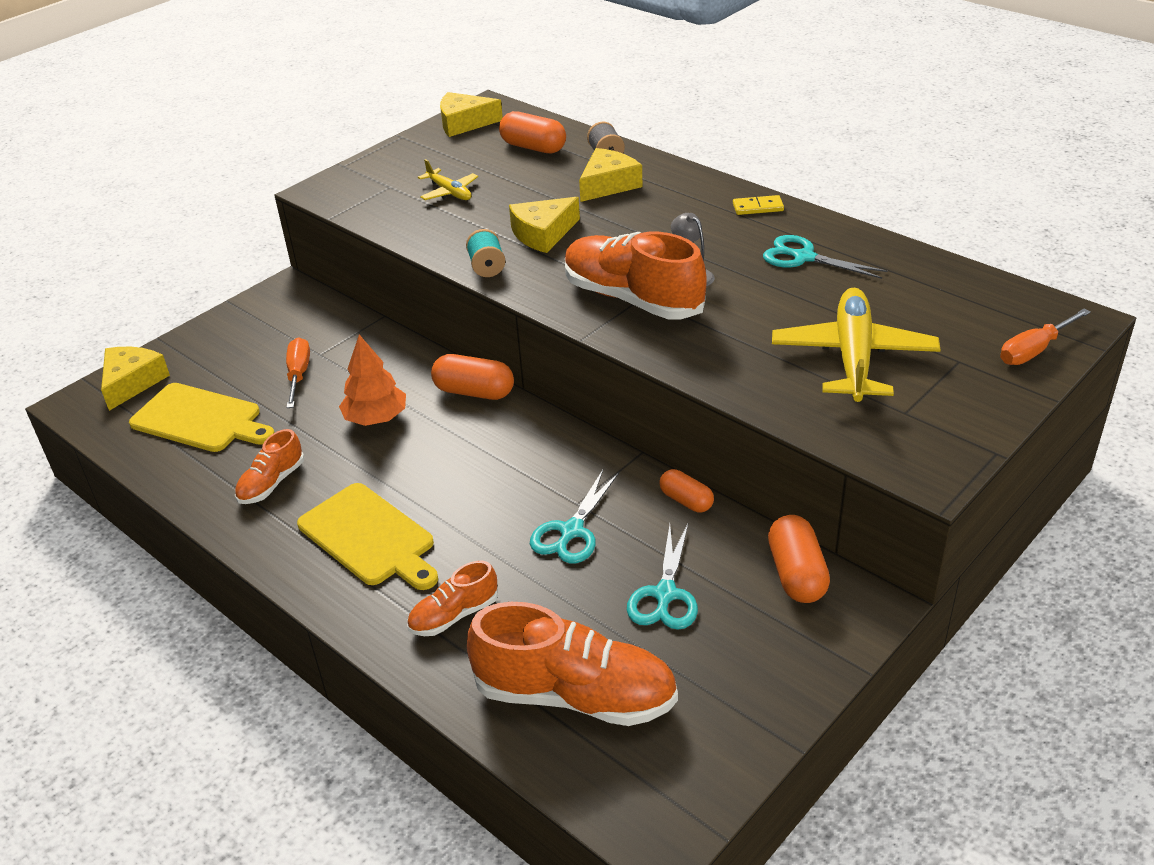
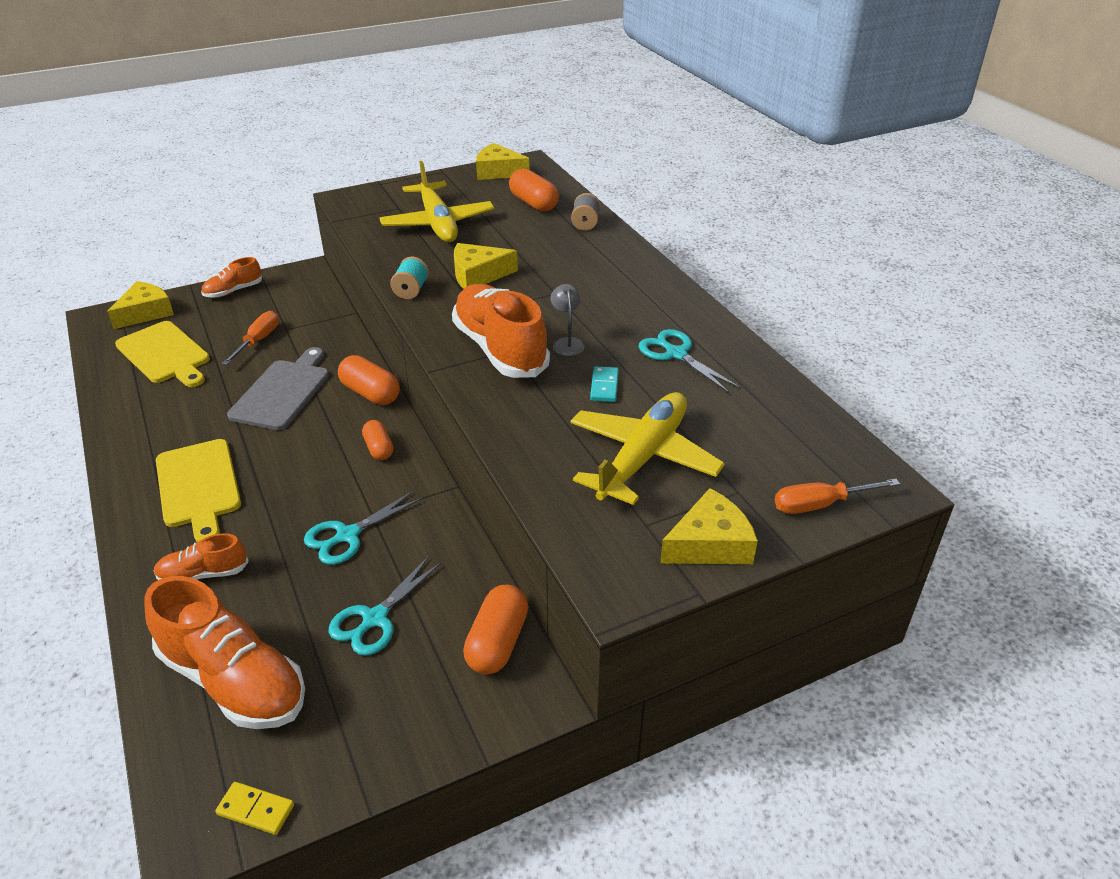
camera: 20 degrees right, 0 degrees up
orange shoe [235,429,304,504] -> orange shoe moved to [201,257,262,298]
orange tree [339,335,406,426] -> grey cutting board [227,347,329,430]
yellow plane [418,159,478,200] -> yellow plane [379,161,494,242], size x1.98
yellow cheese [579,148,643,202] -> yellow cheese moved to [660,488,758,564]
orange capsule [659,469,714,512] -> orange capsule moved to [362,420,393,460]
yellow domino [733,195,784,215] -> yellow domino moved to [215,782,294,835]
none -> turquoise domino [590,366,619,402]

